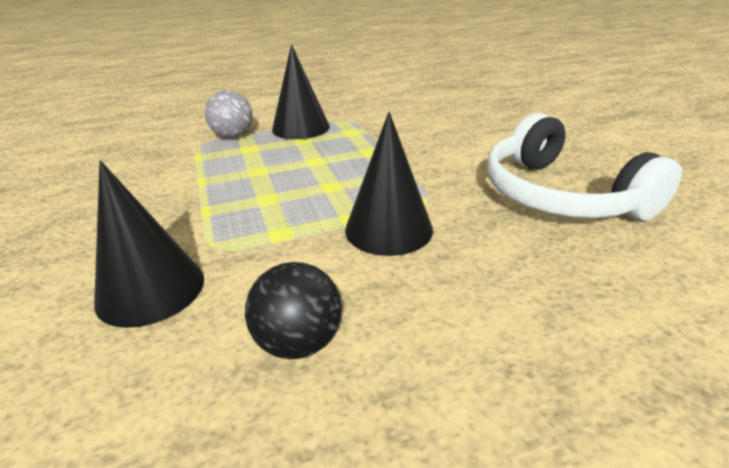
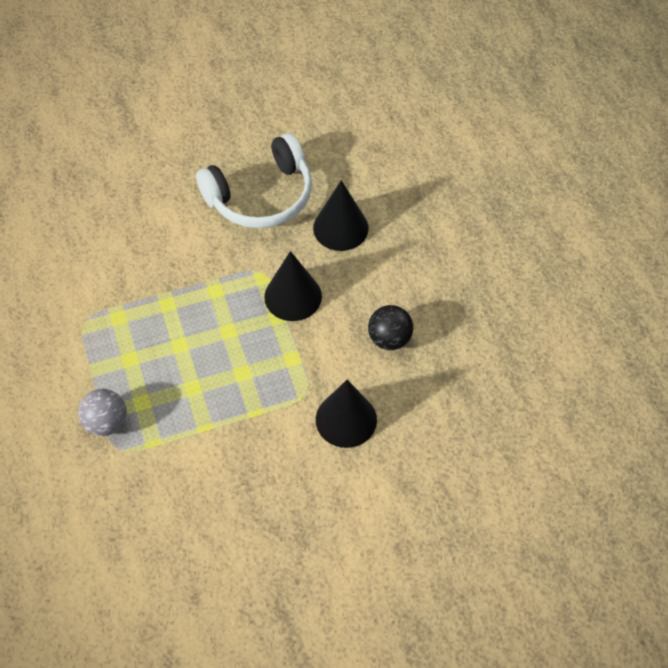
camera: 90 degrees left, 25 degrees up
black cone [272,44,330,139] -> black cone moved to [313,180,369,251]

